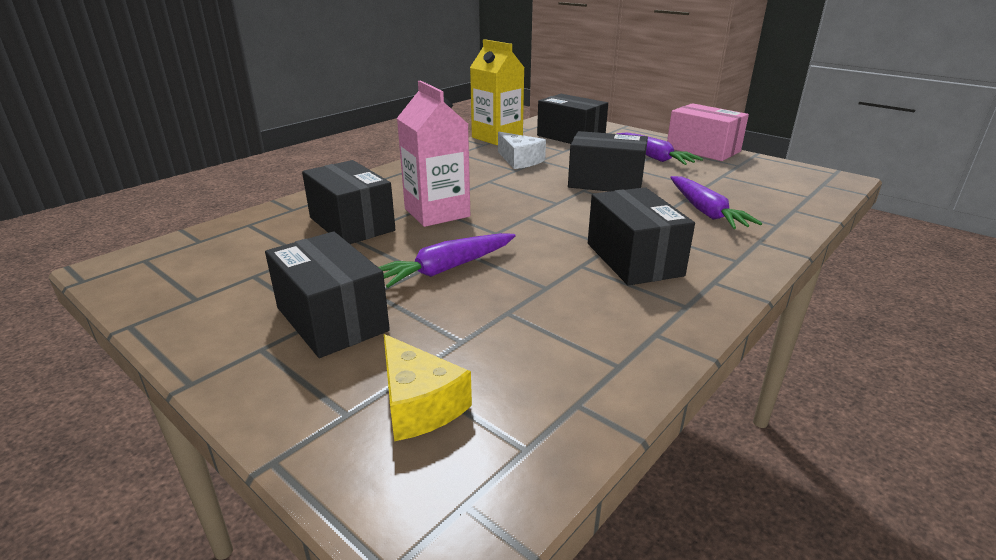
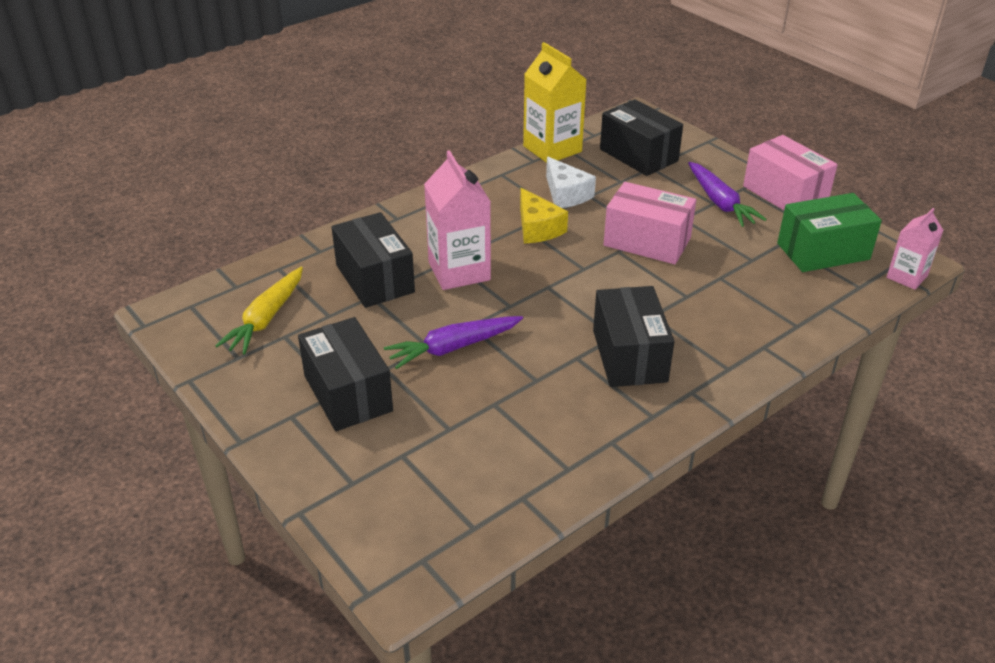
camera: 10 degrees right, 10 degrees up
yellow cheese [384,334,472,441] -> yellow cheese moved to [520,188,568,243]
black box [568,131,648,192] -> pink box [604,182,696,264]
purple carrot [670,176,762,229] -> none
none -> yellow carrot [215,267,303,355]
none -> green box [777,193,882,272]
none -> pink carton [887,208,943,290]

